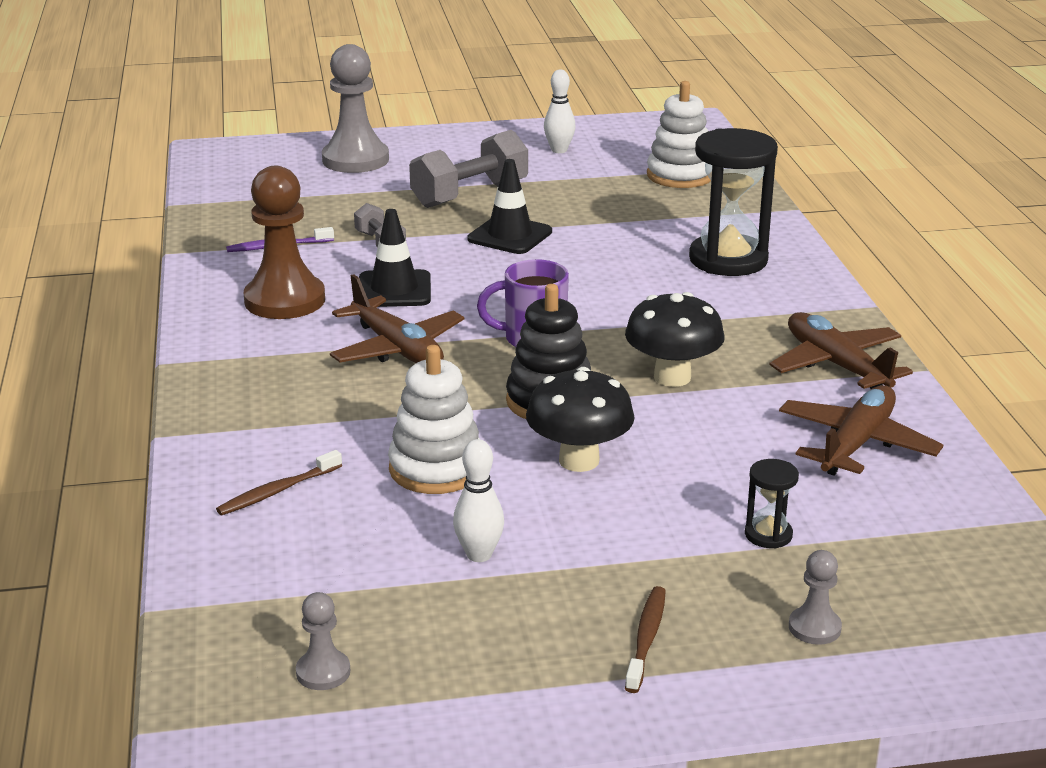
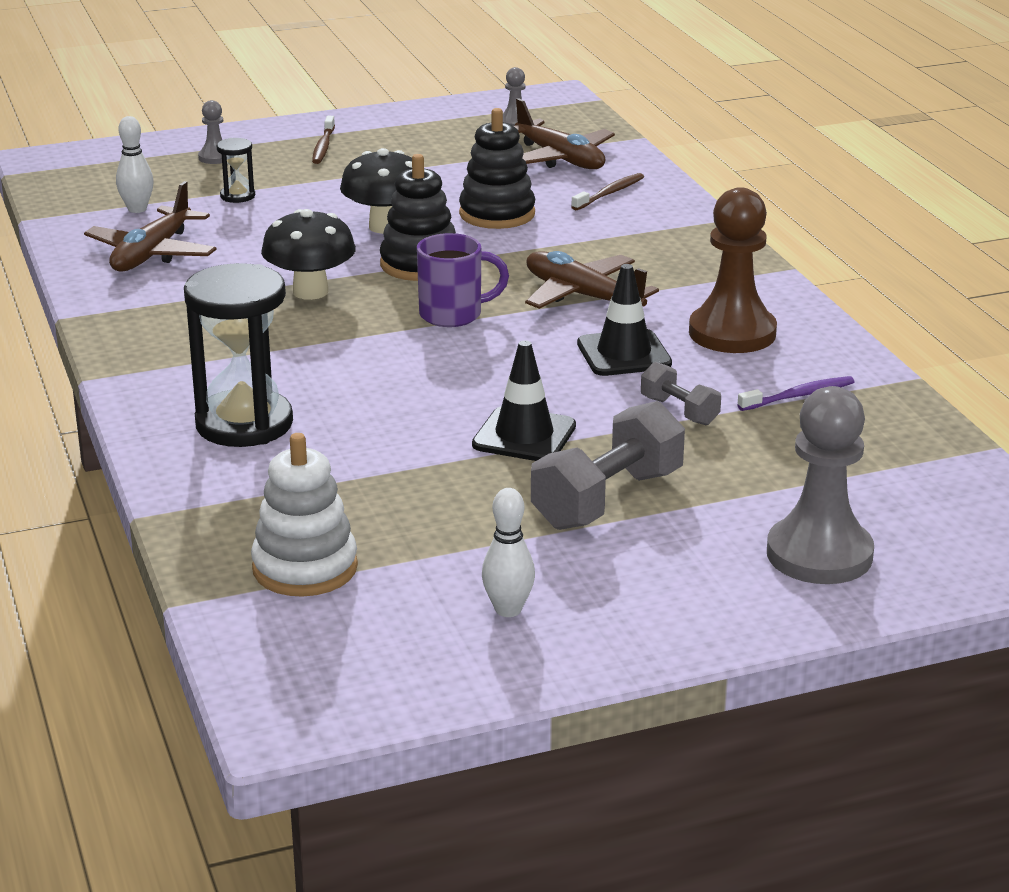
camera: 170 degrees right, 0 degrees up
white stacking toy [388,345,481,494] -> black stacking toy [459,108,535,229]
white bowling pin [453,439,504,562] -> white bowling pin moved to [116,116,154,213]
brown plane [769,312,913,389] -> brown plane moved to [514,98,615,169]

